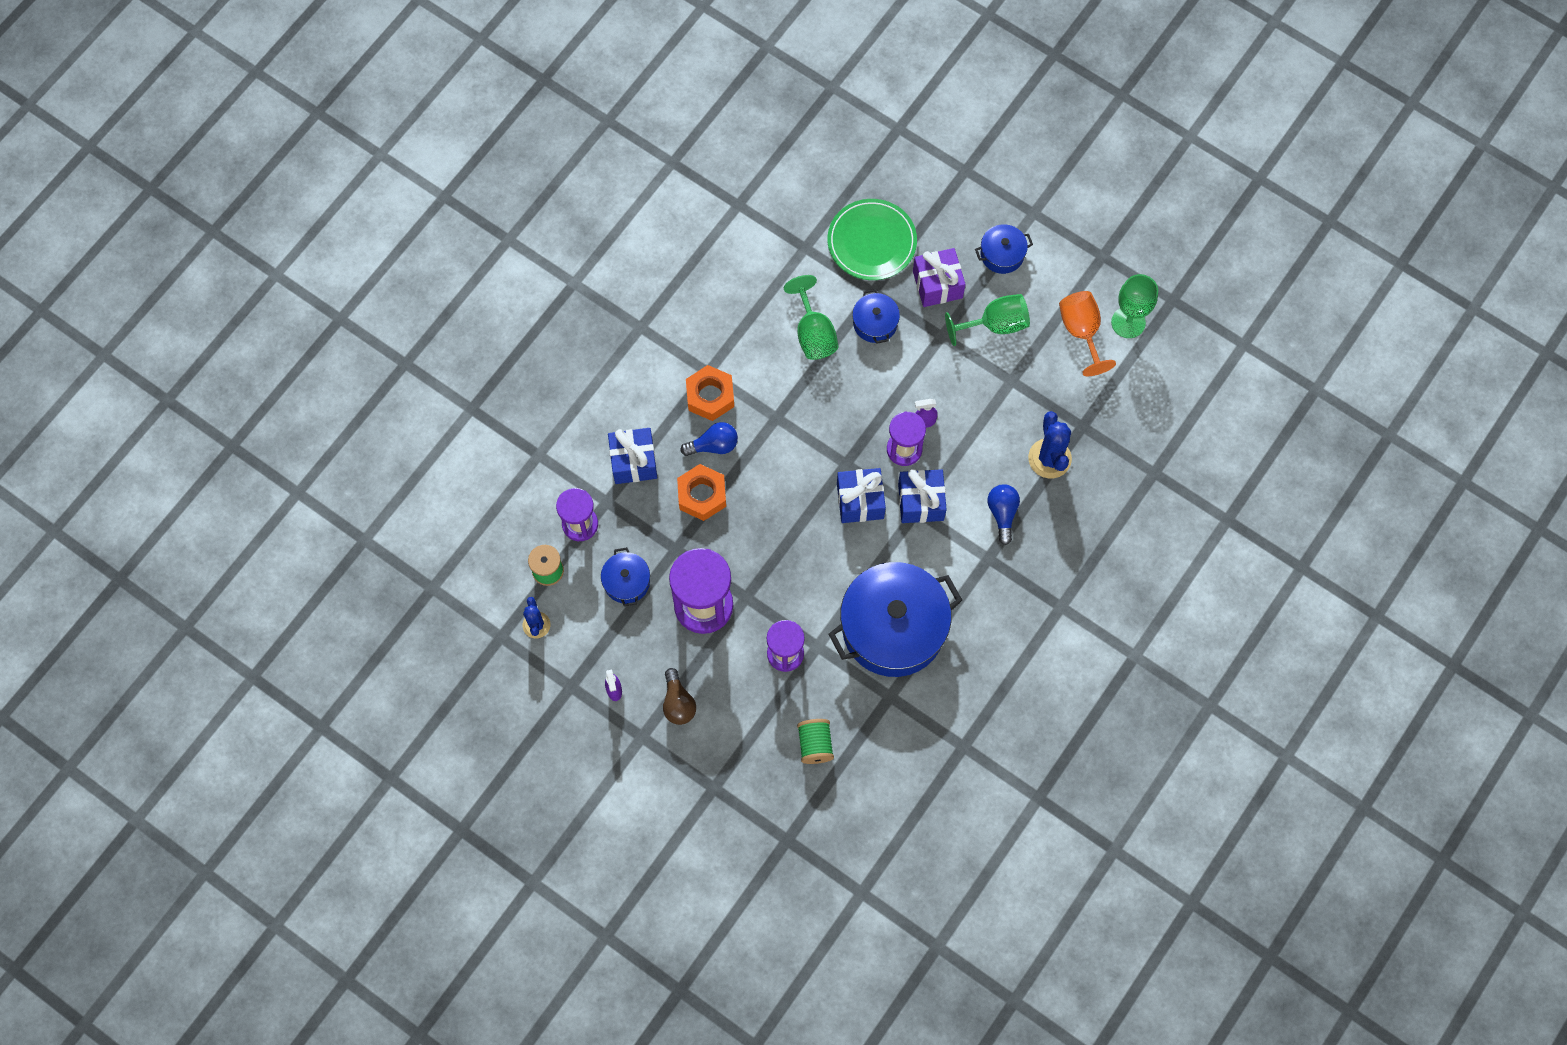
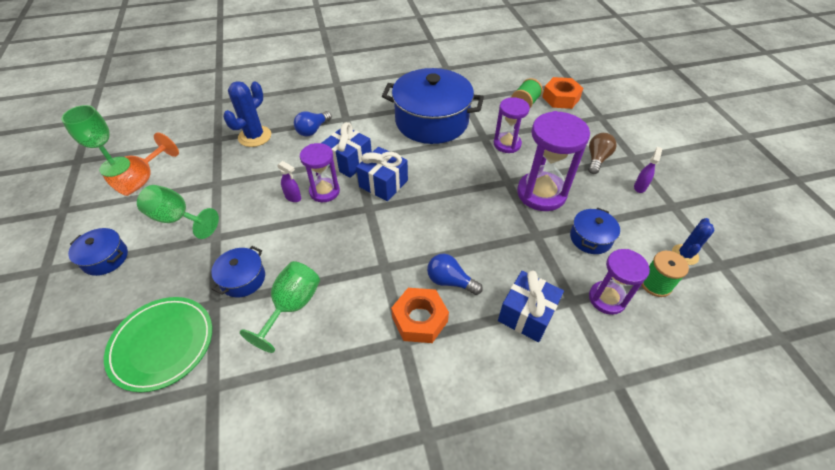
camera: 140 degrees left, 20 degrees down
orange nut [677,464,726,521] -> orange nut moved to [542,77,583,109]
purple gift [913,248,966,307] -> none

